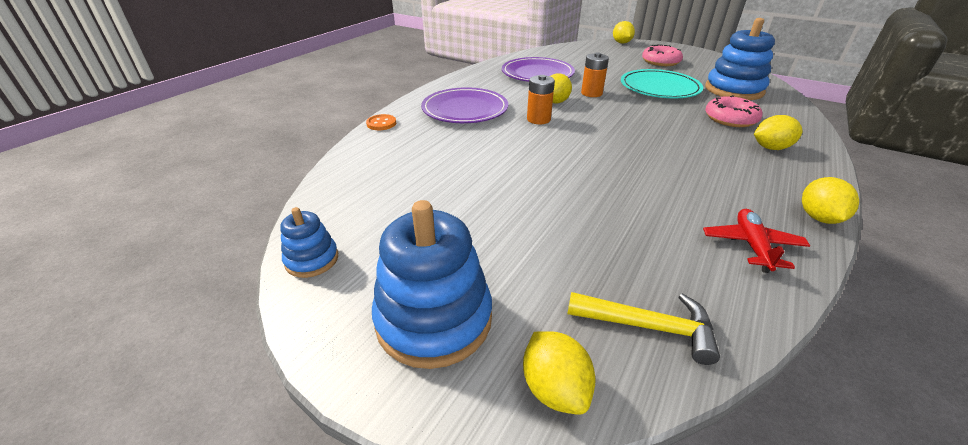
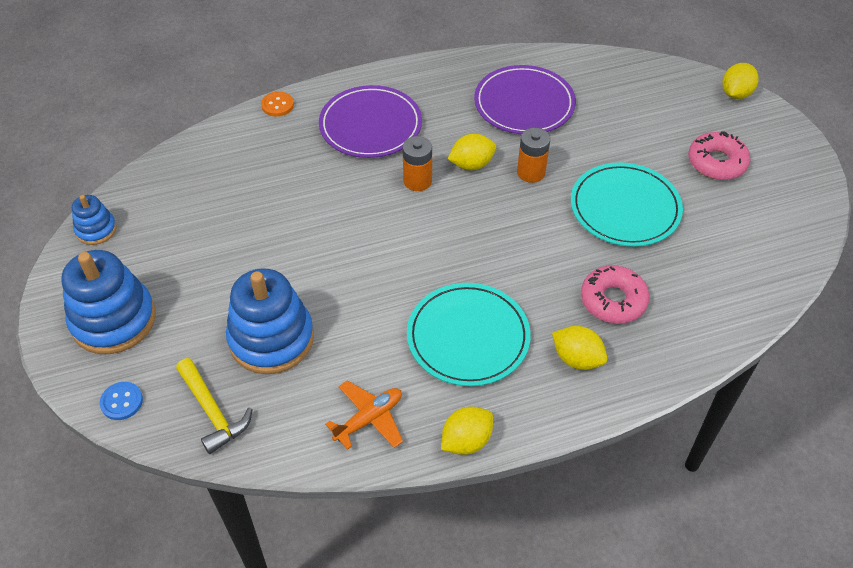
camera: 40 degrees right, 15 degrees up
yellow lemon [523,331,596,415] -> blue button [100,382,143,420]
red plane [703,209,810,273] -> orange plane [325,380,403,450]
blue stacking toy [705,18,775,100] -> blue stacking toy moved to [226,269,314,374]
none -> turquoise plate [407,283,531,386]

